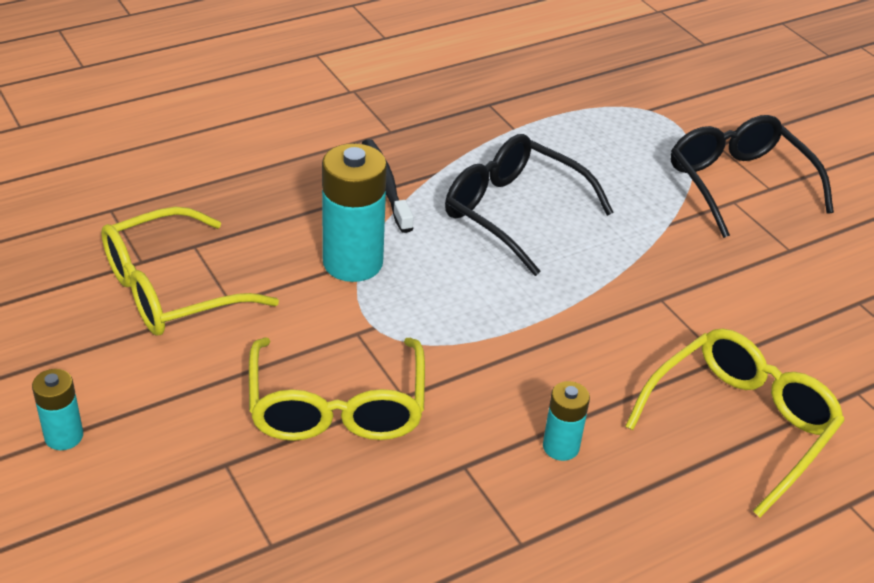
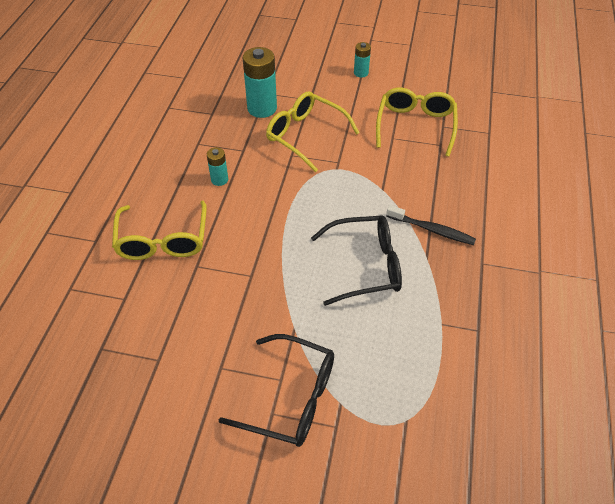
camera: 135 degrees right, 10 degrees up
turquoise battery [322,143,387,282] -> turquoise battery moved to [243,47,277,118]

